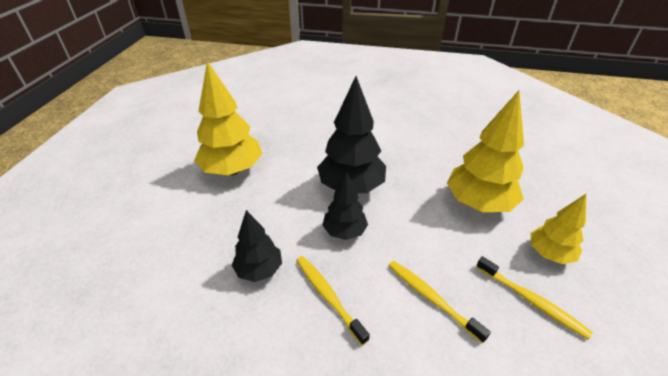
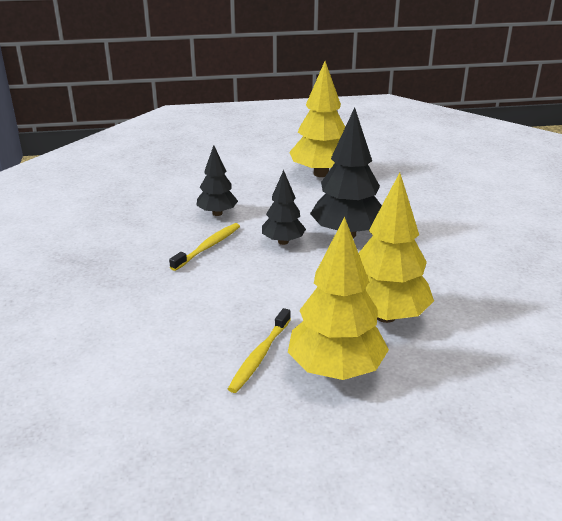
camera: 70 degrees right, 10 degrees down
yellow toothbrush [389,261,491,343] -> none
yellow tree [531,194,586,264] -> yellow tree [288,217,389,380], size x1.71

